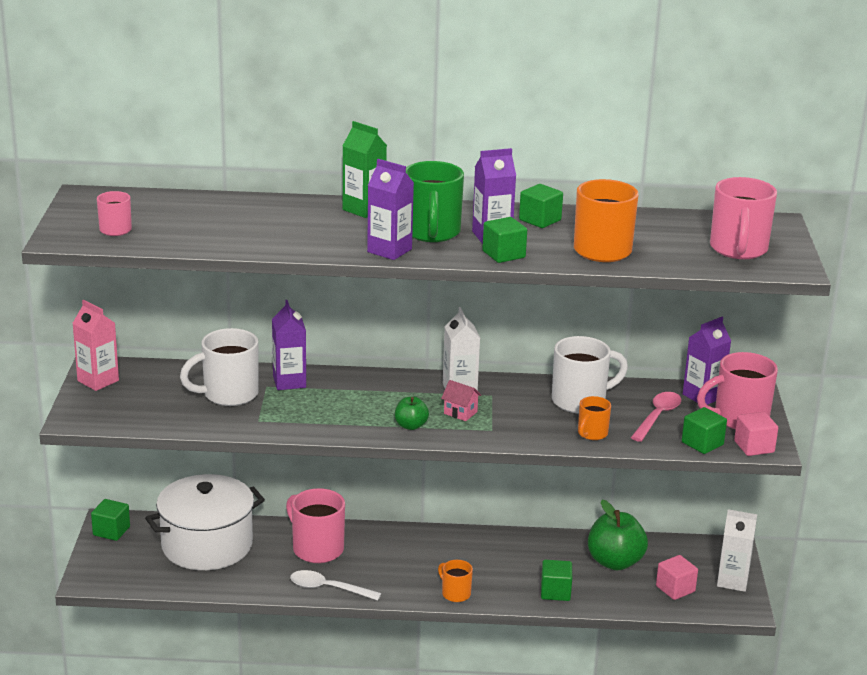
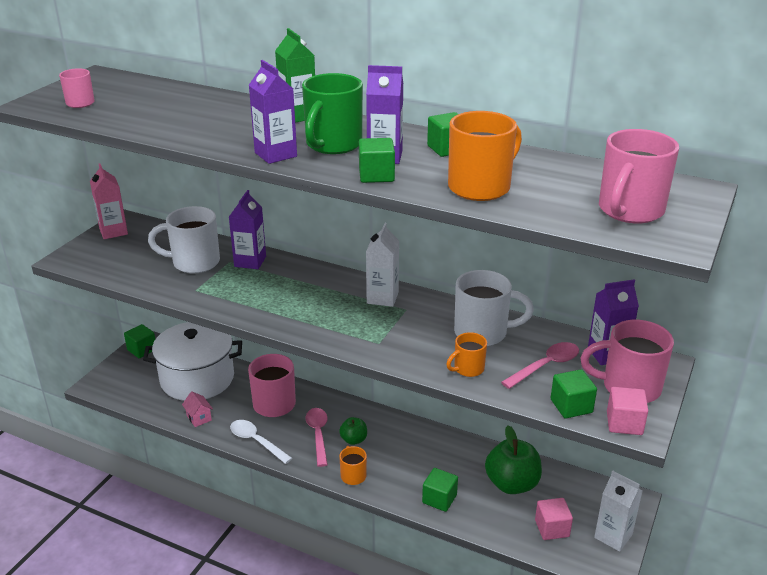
camera: 25 degrees right, 5 degrees up
green apple [395,397,429,430] -> green apple moved to [339,417,367,445]
pink house [441,380,481,421] -> pink house moved to [182,392,213,427]
none -> pink spoon [306,408,328,467]

